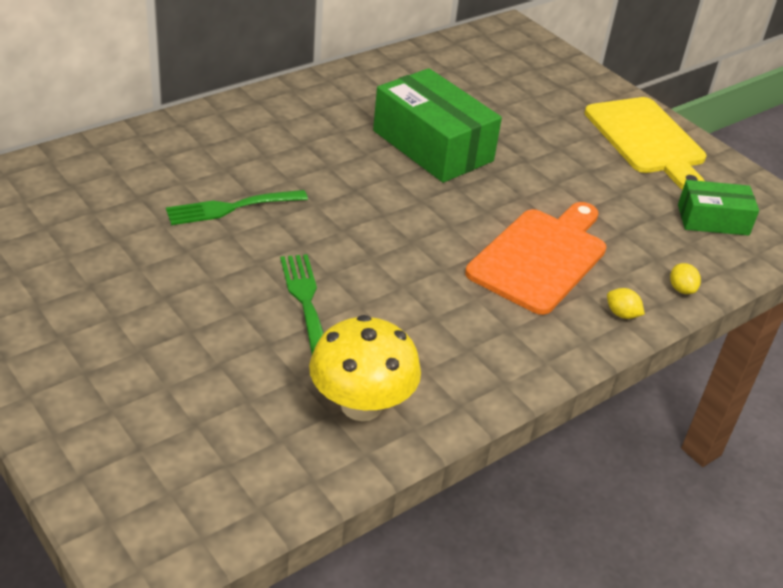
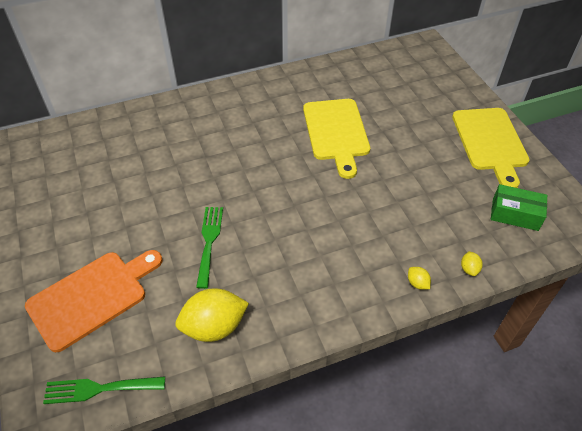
camera: 20 degrees right, 10 degrees up
green fork [166,190,308,225] -> green fork moved to [43,376,165,404]
yellow mushroom [309,315,421,421] -> yellow lemon [176,288,249,342]
green box [373,68,502,183] -> yellow cutting board [303,99,370,179]
orange cutting board [465,202,606,315] -> orange cutting board moved to [25,250,162,352]

